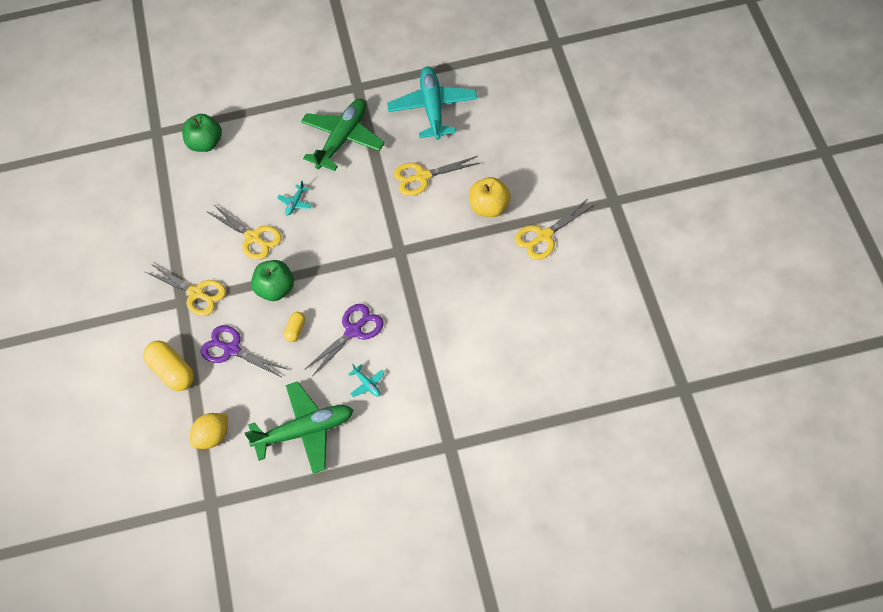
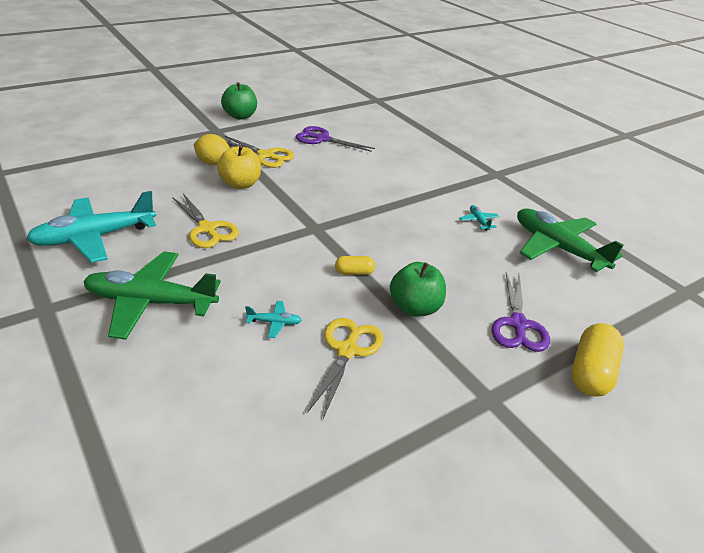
camera: 120 degrees left, 20 degrees down
yellow scissors [145,263,226,316] -> none
green apple [182,114,222,152] -> green apple moved to [221,82,257,120]
yellow lemon [190,413,228,449] -> yellow lemon moved to [194,134,230,165]
yellow capsule [284,312,305,342] -> yellow capsule moved to [335,256,375,275]
purple scissors [304,304,383,377] -> purple scissors moved to [296,126,375,152]
turquoise plane [349,364,385,397] -> turquoise plane turned 45 degrees counterclockwise [460,205,499,231]

